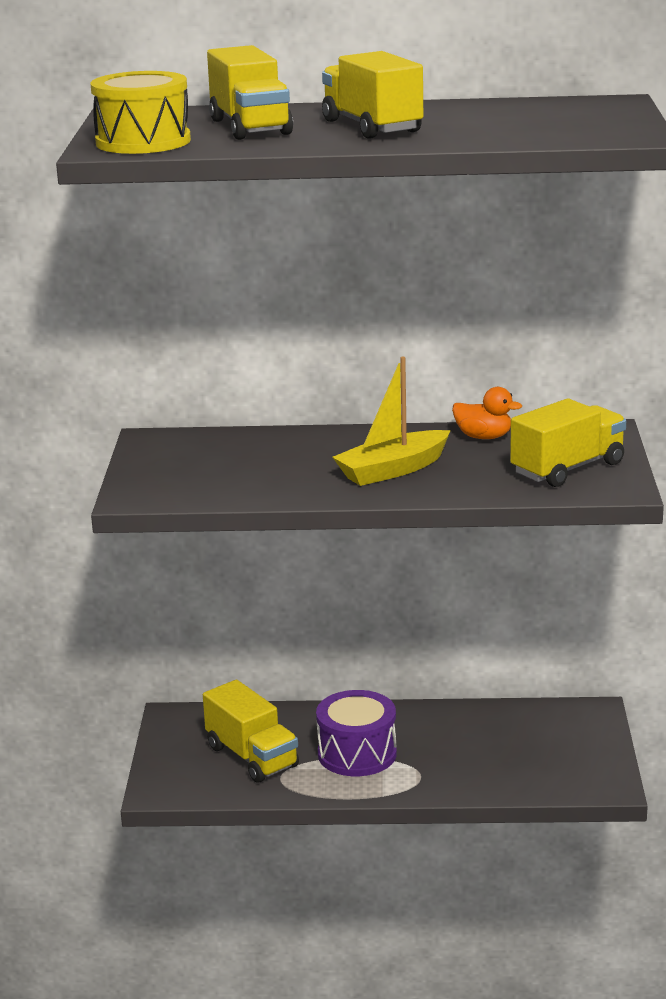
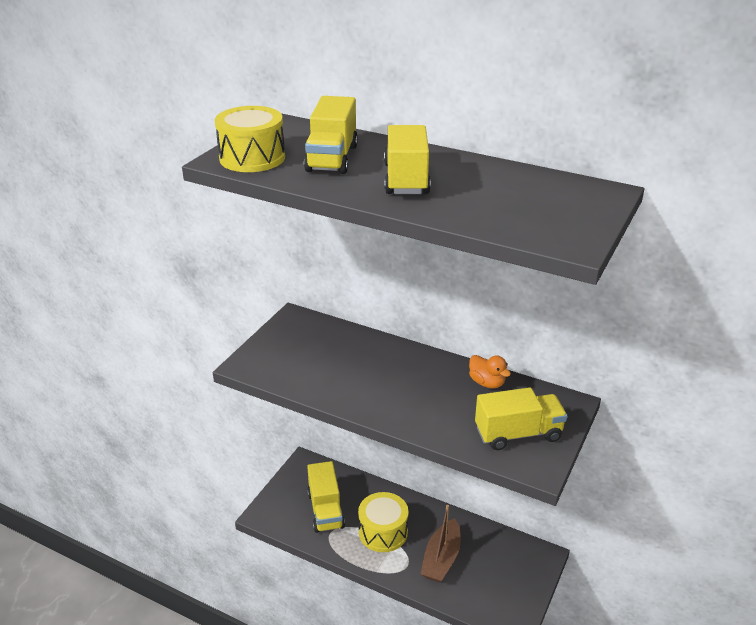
camera: 25 degrees right, 10 degrees up
purple drum [316,690,397,776] -> yellow drum [358,492,408,552]
yellow boat [333,357,451,486] -> none
none -> brown boat [421,505,461,583]

